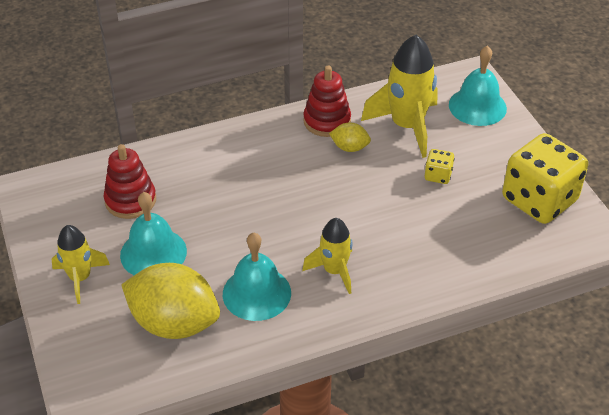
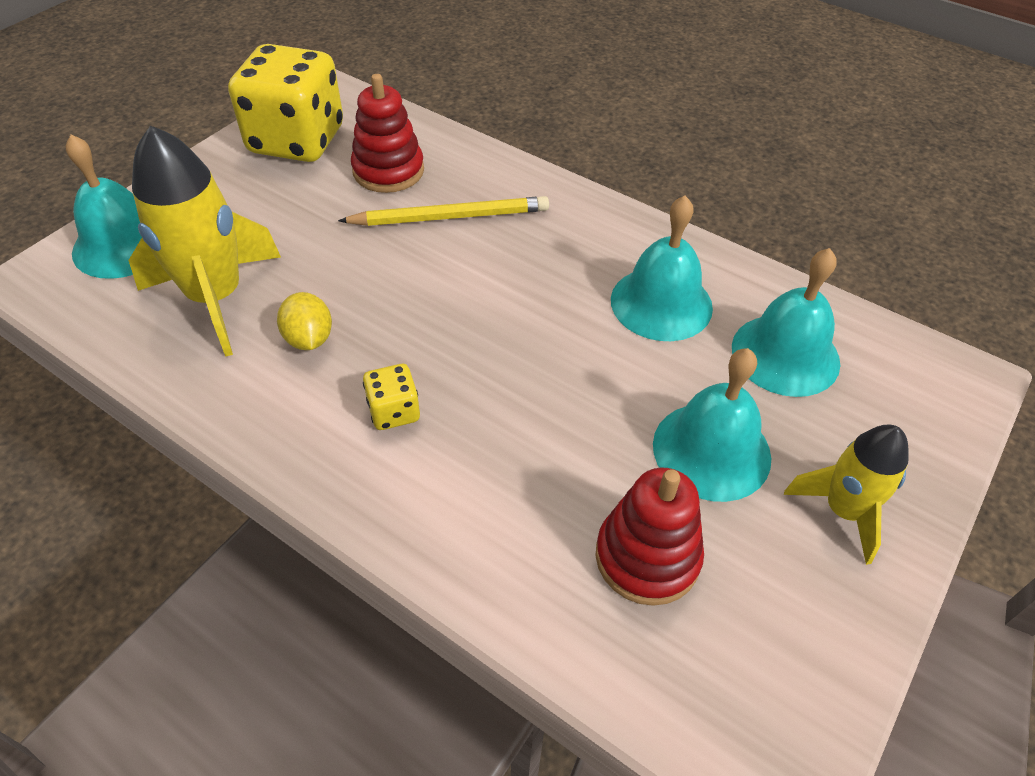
camera: 125 degrees left, 5 degrees up
yellow lemon [121,263,220,339] -> turquoise bell [732,248,840,397]
yellow rocket [302,218,353,294] -> none
red stacking toy [303,66,351,137] -> red stacking toy moved to [351,74,424,193]
yellow dice [425,149,455,184] -> yellow dice moved to [363,364,420,430]
none -> yellow pencil [338,196,549,226]

